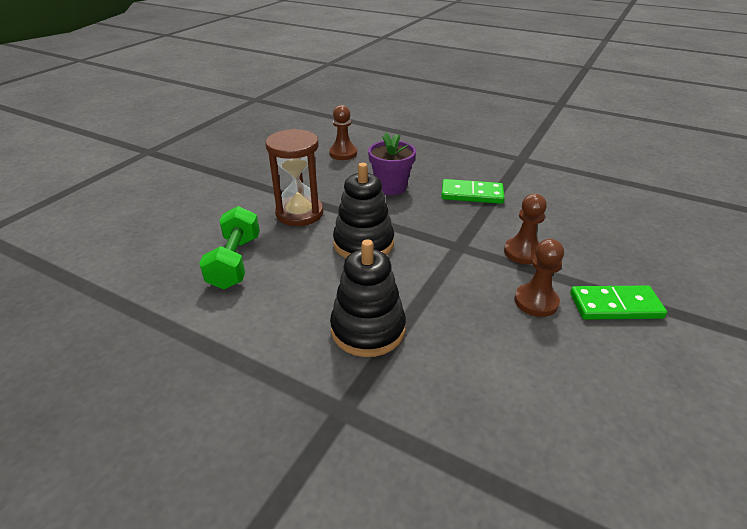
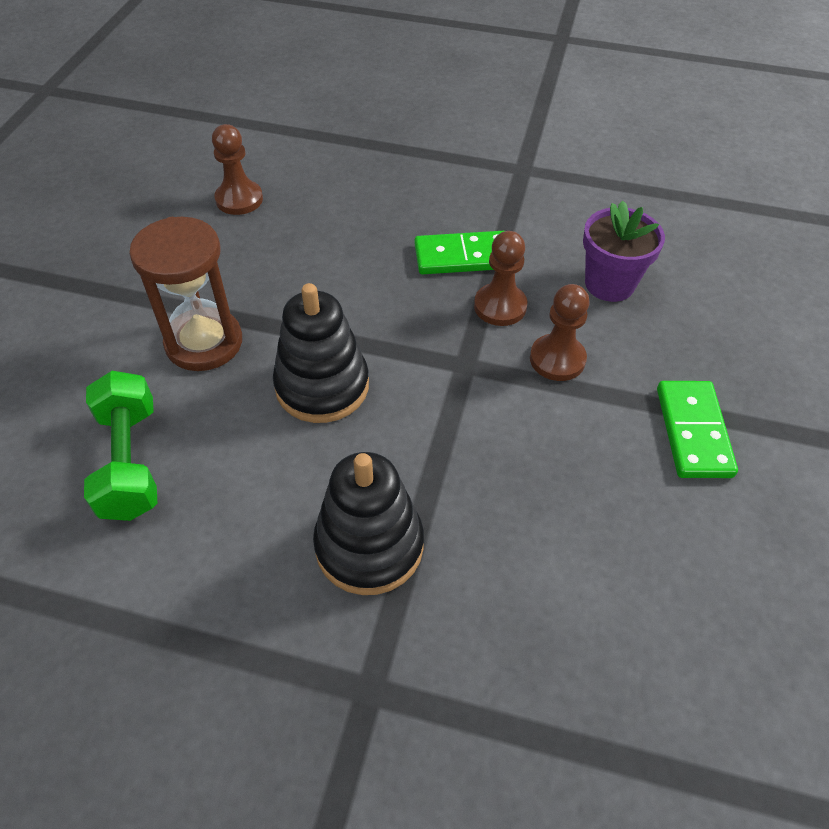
camera: 15 degrees left, 15 degrees up
purple flower pot [368,132,416,195] -> purple flower pot moved to [583,201,665,302]
brown pawn [514,239,564,317] -> brown pawn moved to [474,231,527,326]
green domino [570,286,667,320] -> green domino turned 75 degrees counterclockwise [657,381,738,478]

